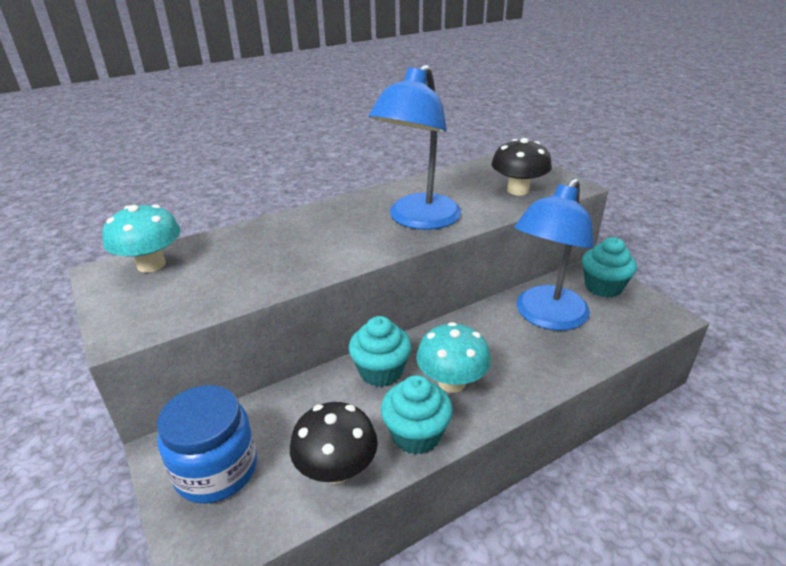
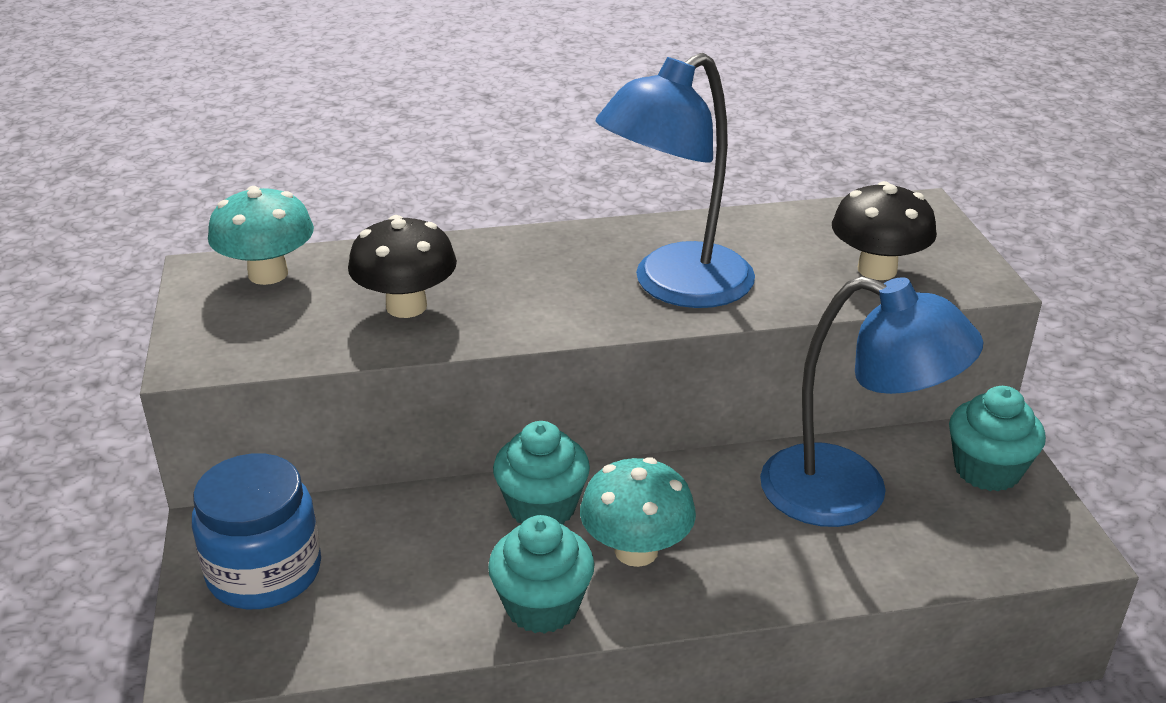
camera: 20 degrees right, 0 degrees up
black mushroom [290,402,378,484] -> black mushroom moved to [348,215,457,318]
blue lamp [515,178,594,331] -> blue lamp turned 120 degrees counterclockwise [760,276,984,527]

